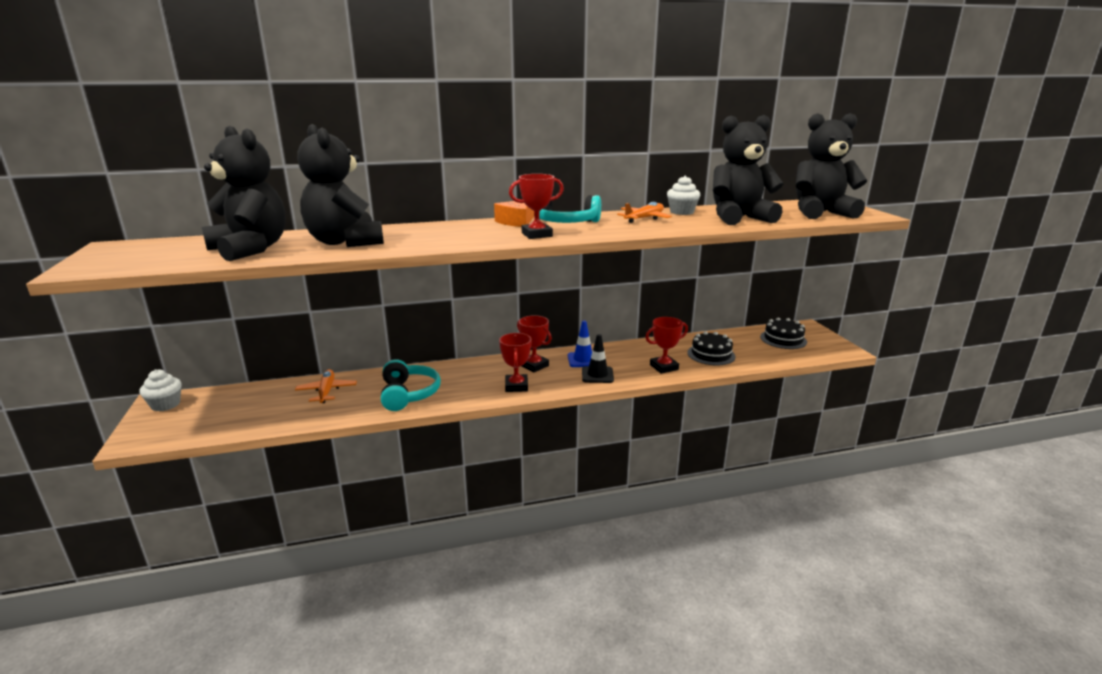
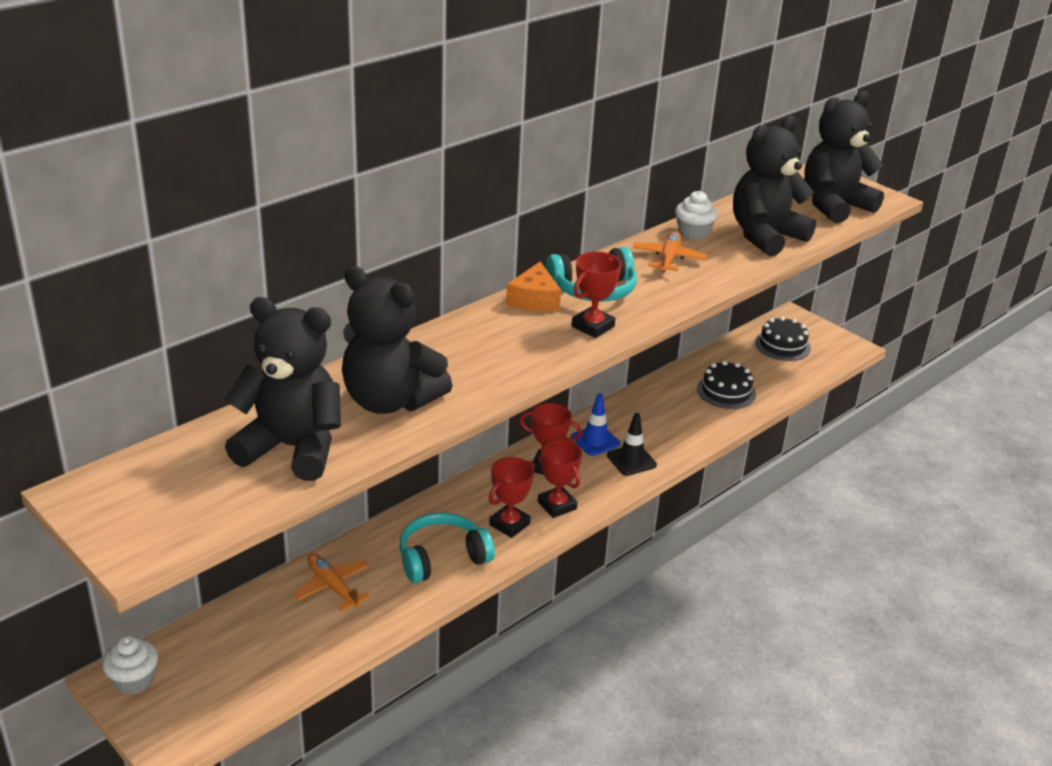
camera: 30 degrees left, 10 degrees up
turquoise headphones [381,359,441,411] -> turquoise headphones turned 75 degrees counterclockwise [399,513,495,583]
red trophy [645,317,688,374] -> red trophy moved to [489,457,535,538]

